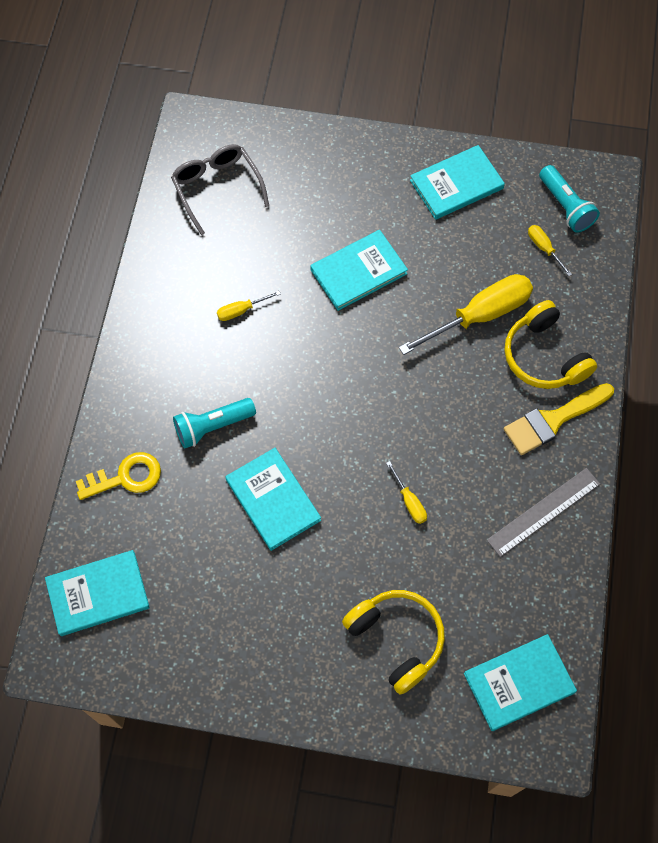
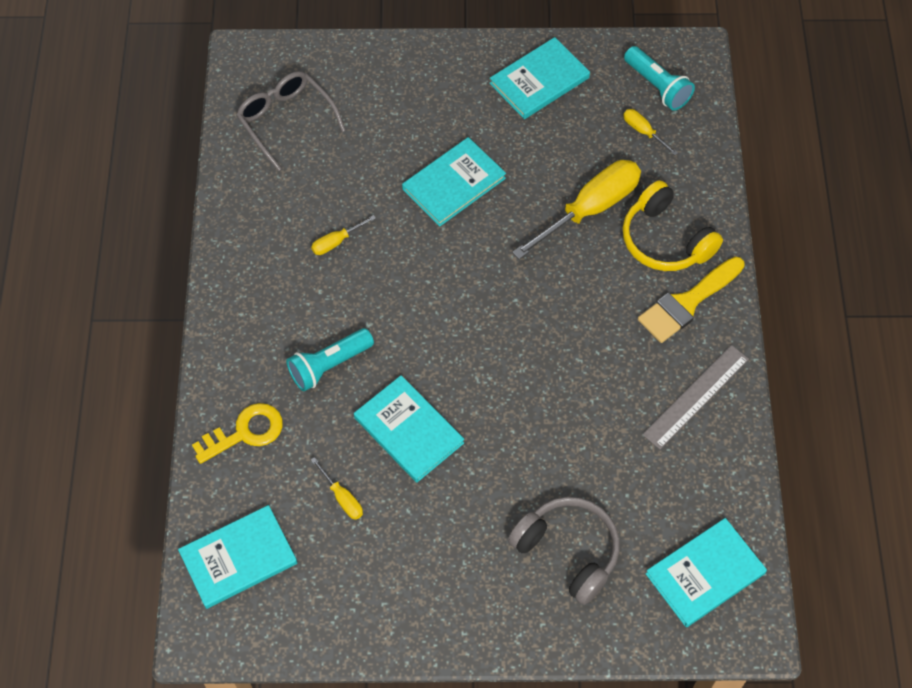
camera: 10 degrees left, 5 degrees down
yellow headphones [342,590,445,695] -> grey headphones [508,497,620,605]
yellow screwdriver [386,461,427,524] -> yellow screwdriver moved to [311,457,363,520]

